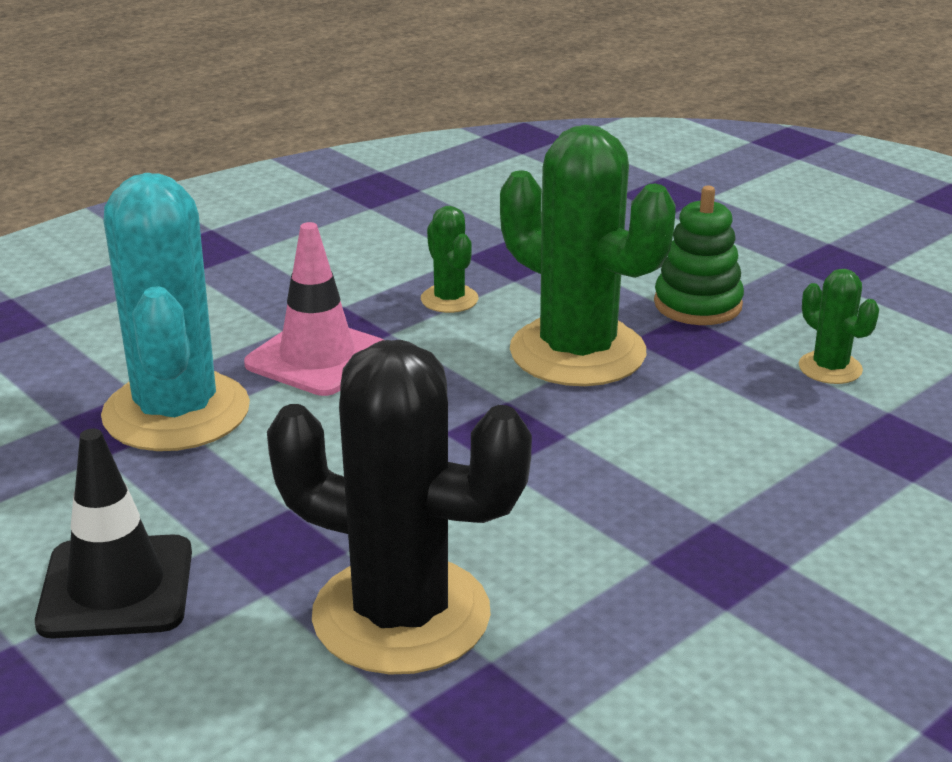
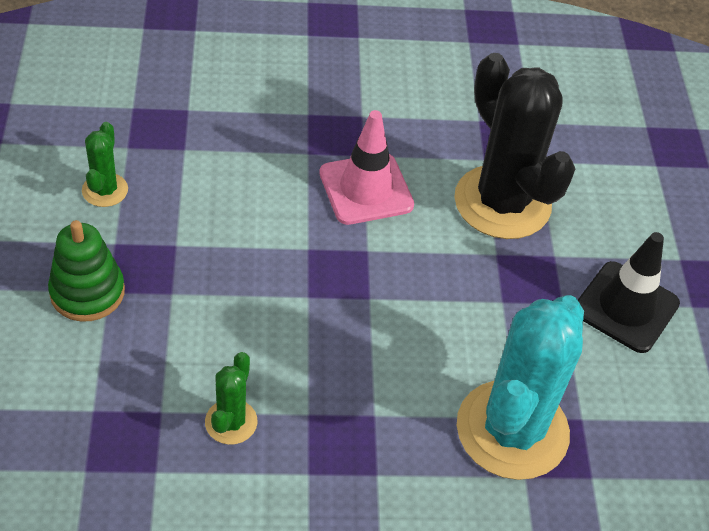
camera: 145 degrees left, 20 degrees up
pink traffic cone [244,222,384,396] -> pink traffic cone moved to [319,110,414,225]
green cactus [500,125,676,386] -> none

